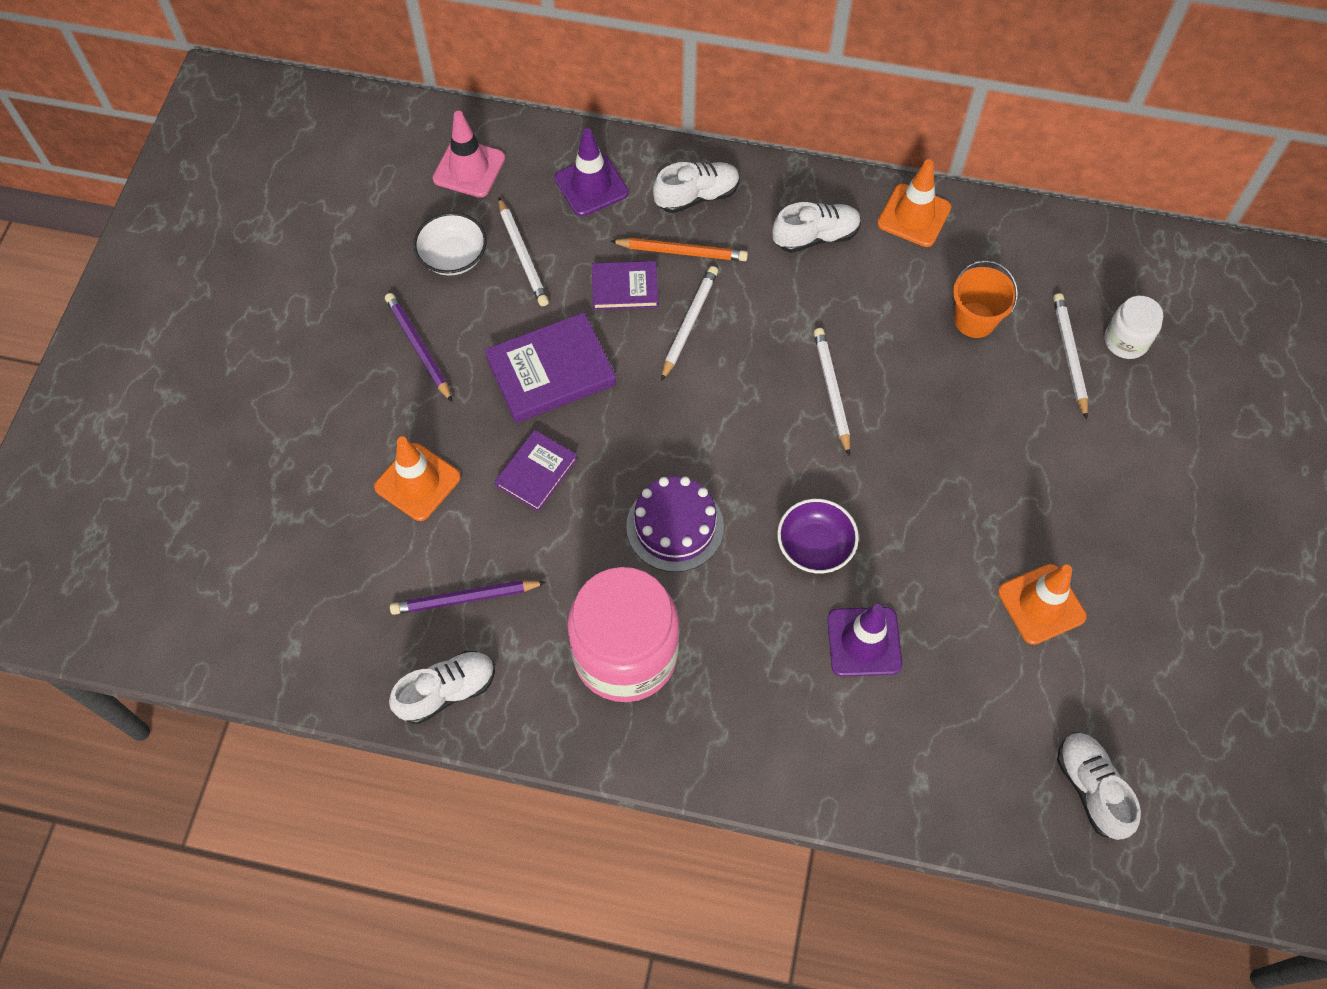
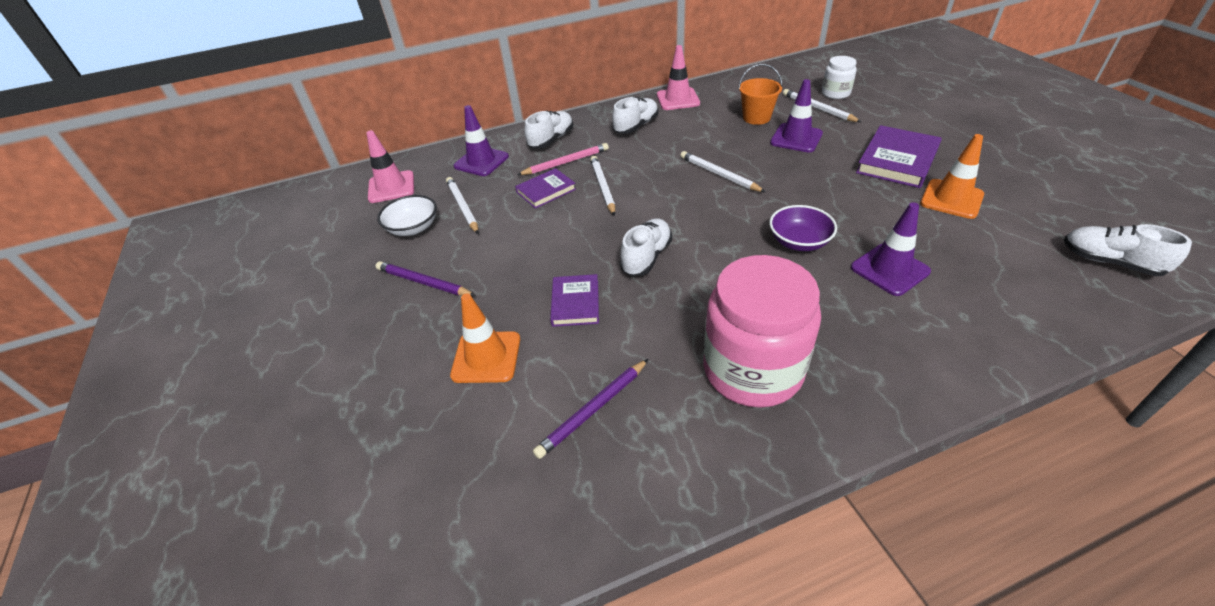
camera: 30 degrees left, 20 degrees down
white shoe [389,651,495,724] -> white shoe moved to [620,218,672,276]
purple book [485,313,616,423] -> purple book moved to [856,125,942,188]
white pencil [498,197,549,306] -> white pencil turned 150 degrees counterclockwise [446,177,479,234]
orange pencil [610,238,748,261] -> pink pencil [517,143,609,175]
purple cake [626,476,724,572] -> none
orange traffic cone [877,159,951,247] -> pink traffic cone [657,45,700,110]
none -> purple traffic cone [770,79,823,152]

